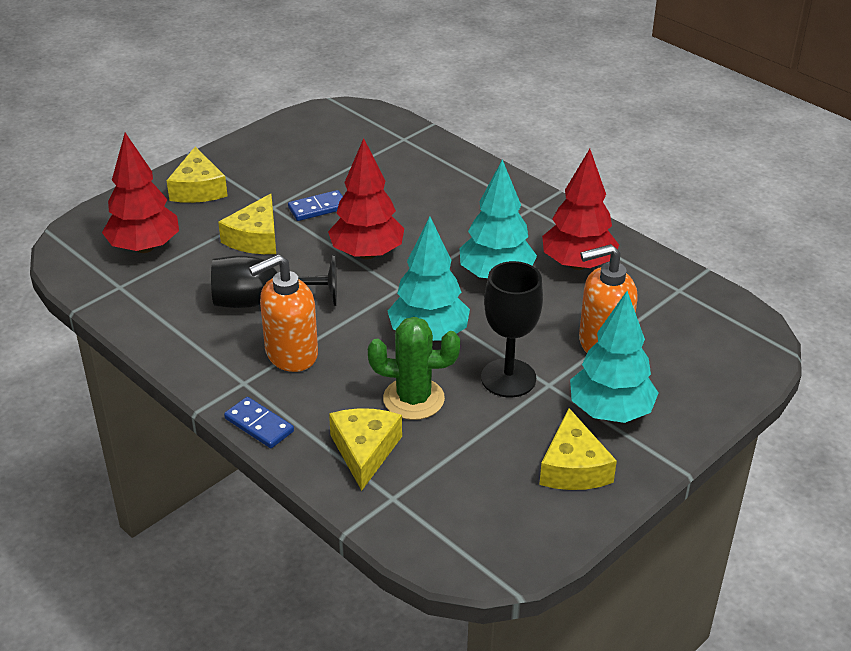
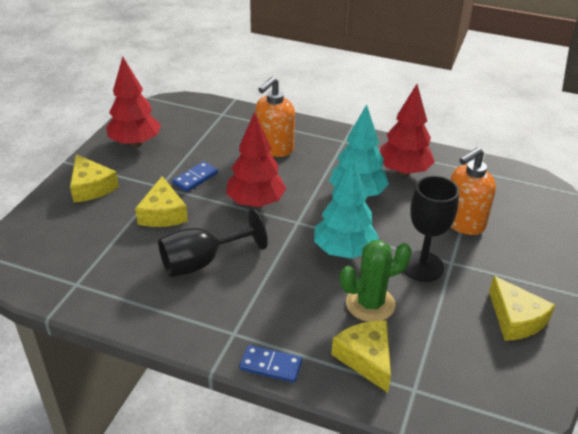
camera: 25 degrees left, 0 degrees up
red tree [102,133,179,253] -> red tree moved to [106,57,161,147]
orange soap dispenser [249,254,318,372] -> orange soap dispenser moved to [256,77,295,157]
turquoise tree [570,291,658,423] -> none

